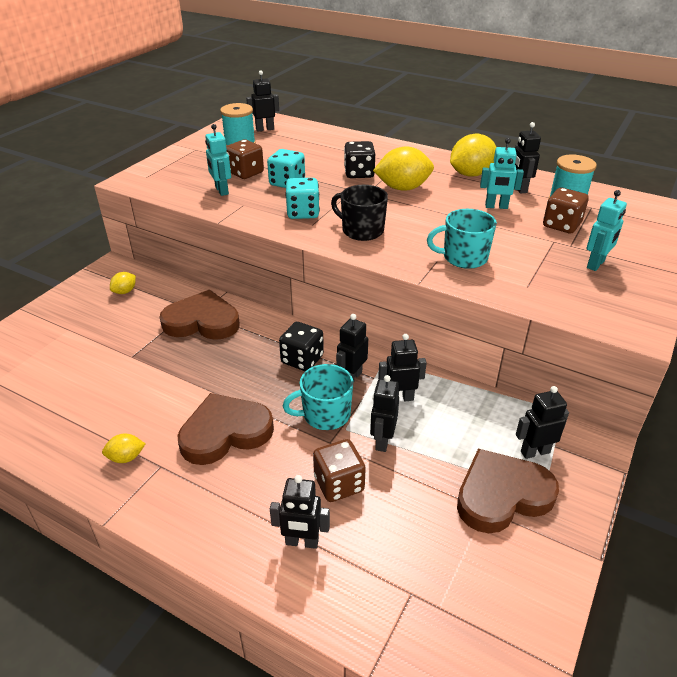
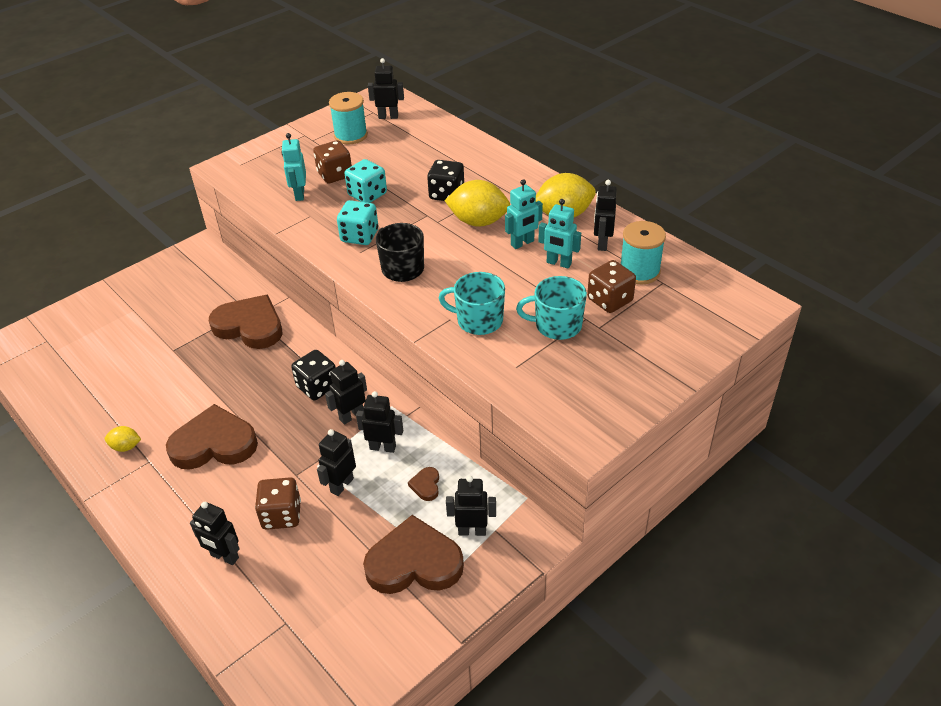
camera: 20 degrees right, 5 degrees up
yellow lemon [110,272,136,294] -> none
turquoise mug [283,364,353,430] -> turquoise mug moved to [516,276,587,340]
turquoise robot [587,190,627,271] -> turquoise robot moved to [505,179,543,249]
none -> brown heart [408,467,439,501]

